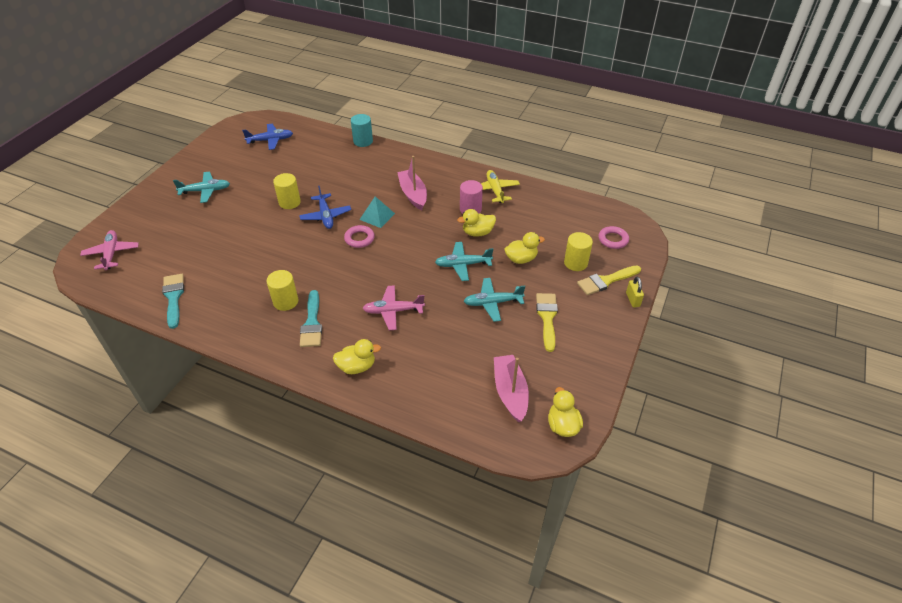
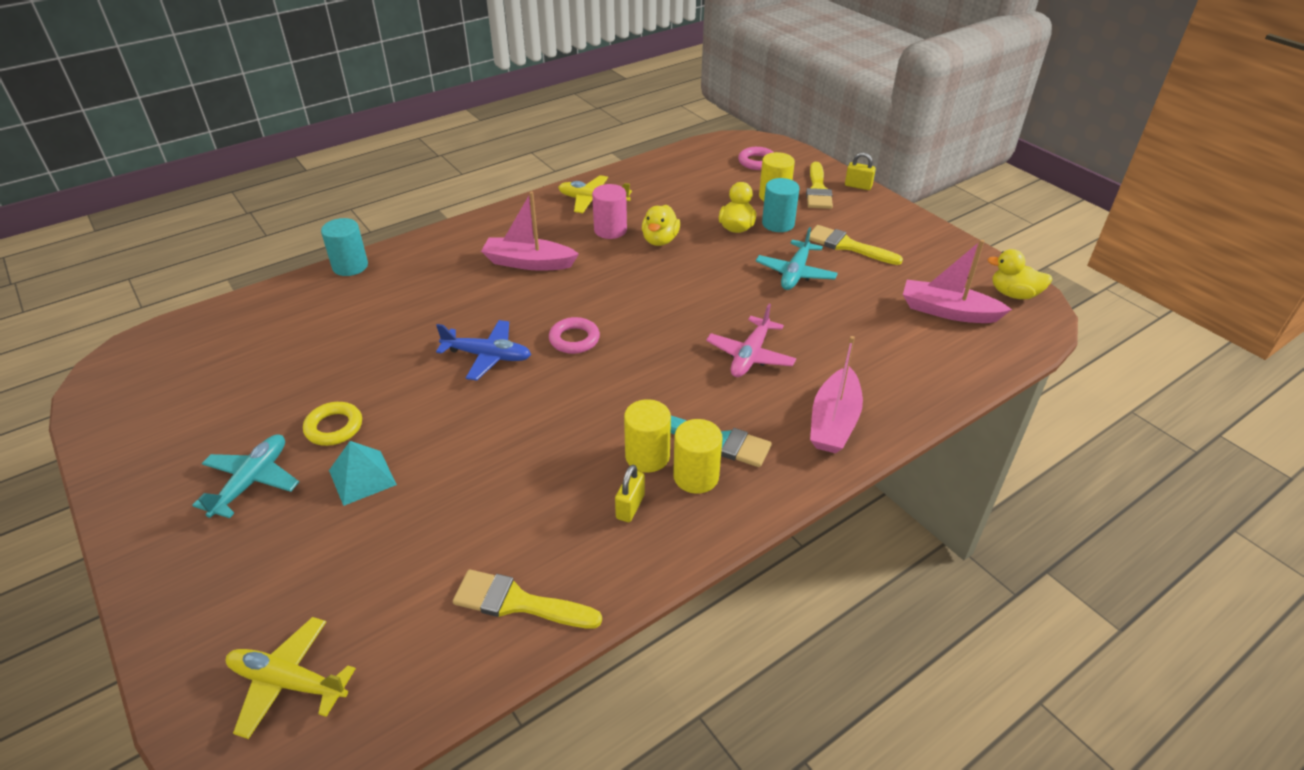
camera: 60 degrees left, 5 degrees down
pink plane [80,230,139,270] -> yellow plane [226,617,356,739]
turquoise brush [162,274,184,329] -> yellow brush [453,570,602,629]
blue plane [242,124,293,150] -> none
yellow cylinder [273,173,301,209] -> yellow cylinder moved to [673,419,723,494]
yellow duck [333,339,381,374] -> pink boat [810,336,863,453]
turquoise pyramid [359,196,395,228] -> turquoise pyramid moved to [329,441,397,506]
turquoise plane [435,242,493,281] -> none
none -> yellow ring [303,402,362,446]
none -> yellow padlock [615,465,645,522]
none -> turquoise cylinder [762,178,800,232]

